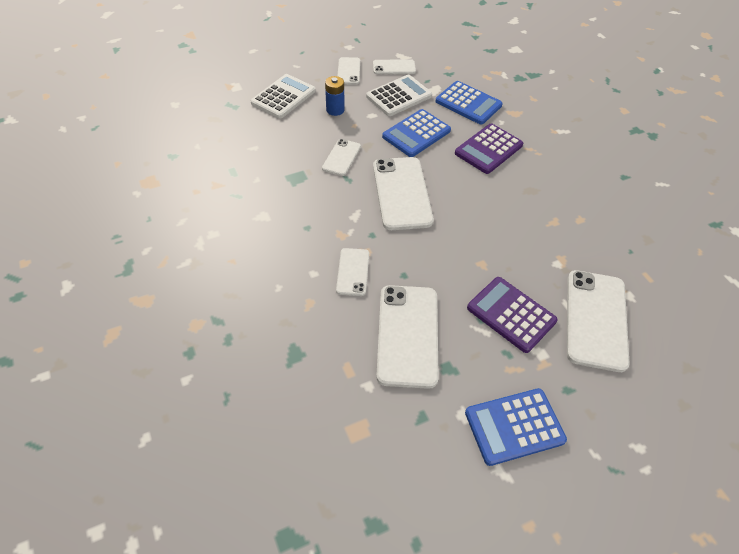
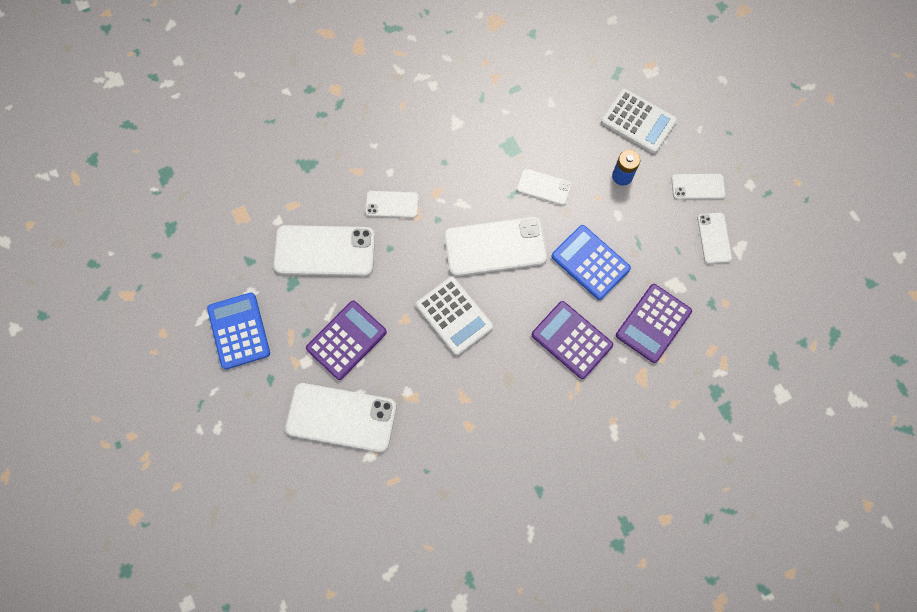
camera: 90 degrees right, 20 degrees up
white calculator [366,75,432,116] -> white calculator moved to [416,277,493,355]
blue calculator [435,81,503,125] -> purple calculator [616,284,692,363]

